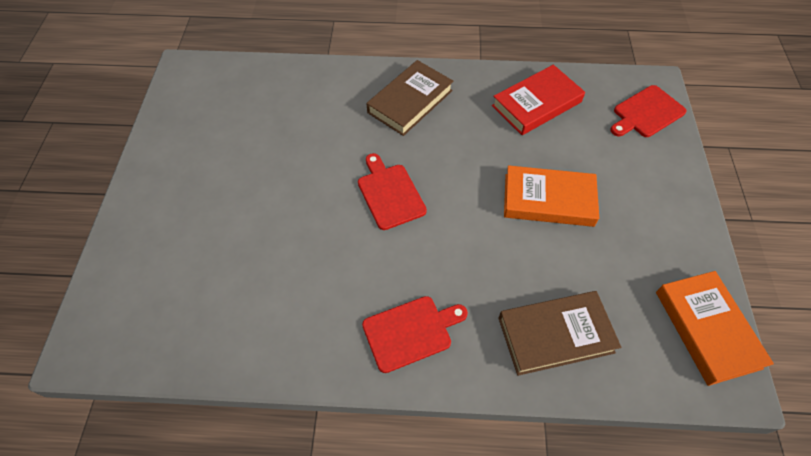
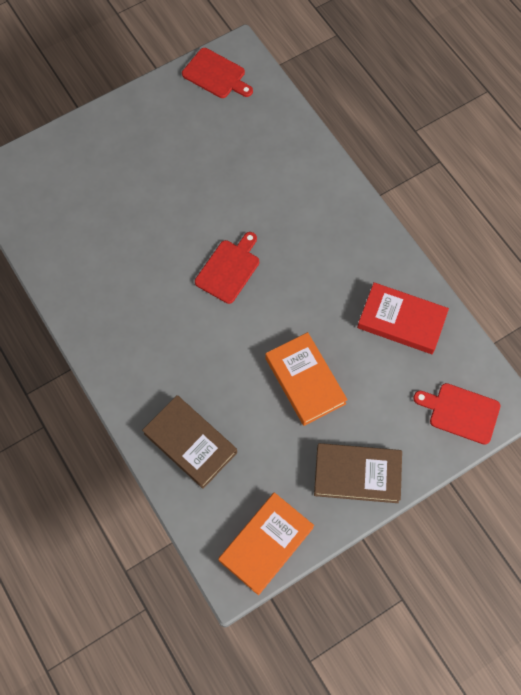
camera: 55 degrees right, 10 degrees up
red cutting board [362,296,468,373] -> red cutting board moved to [182,48,253,98]
brown book [366,60,453,136] -> brown book moved to [314,443,402,503]

